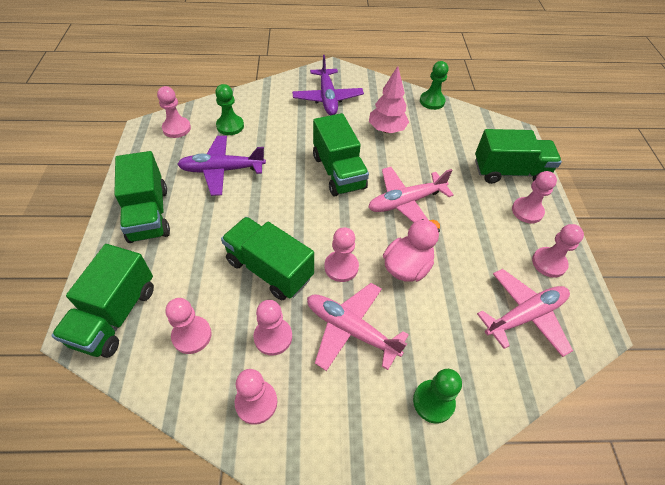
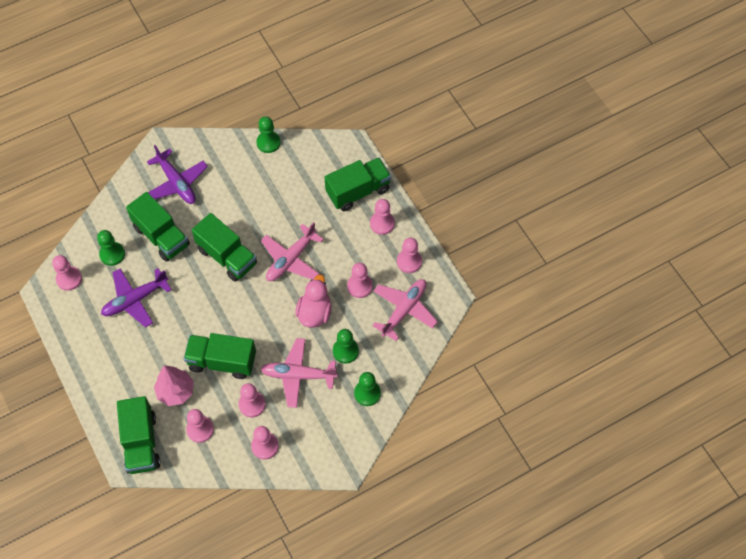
camera: 25 degrees left, 10 degrees up
green truck [114,151,170,243] -> green truck moved to [126,192,190,262]
pink pawn [324,227,359,282] -> pink pawn moved to [347,263,373,298]
pink tree [369,66,409,133] -> pink tree moved to [154,366,194,406]
none -> green pawn [333,329,359,364]

